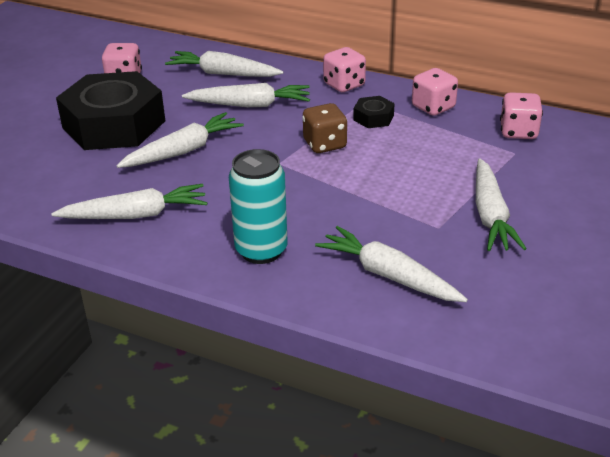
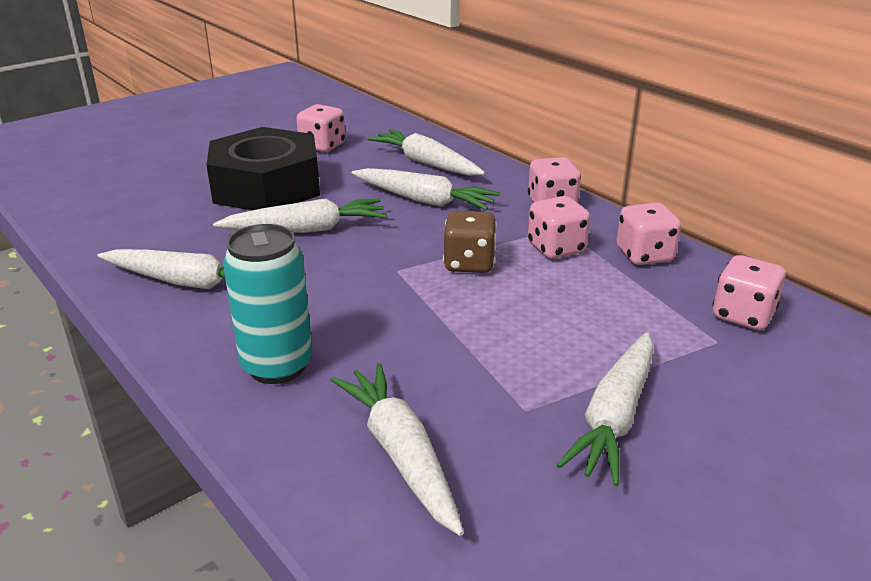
camera: 25 degrees right, 5 degrees down
black nut [353,96,395,128] -> pink dice [528,196,590,259]

